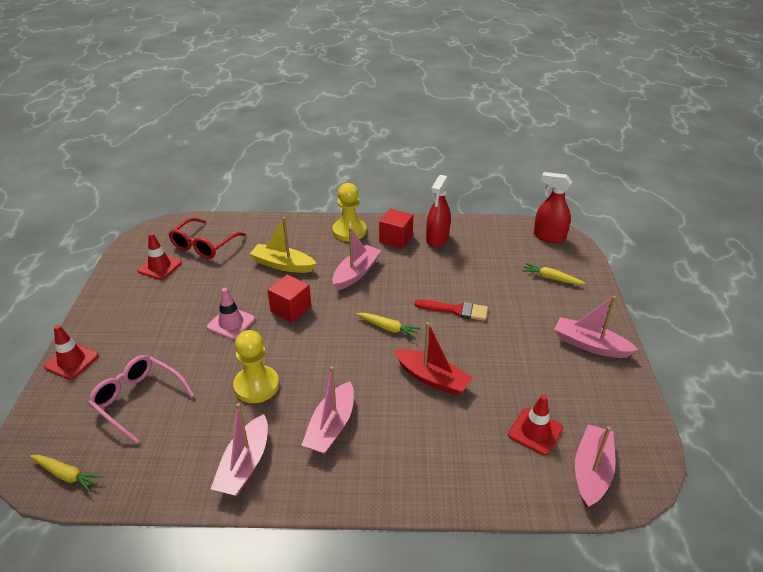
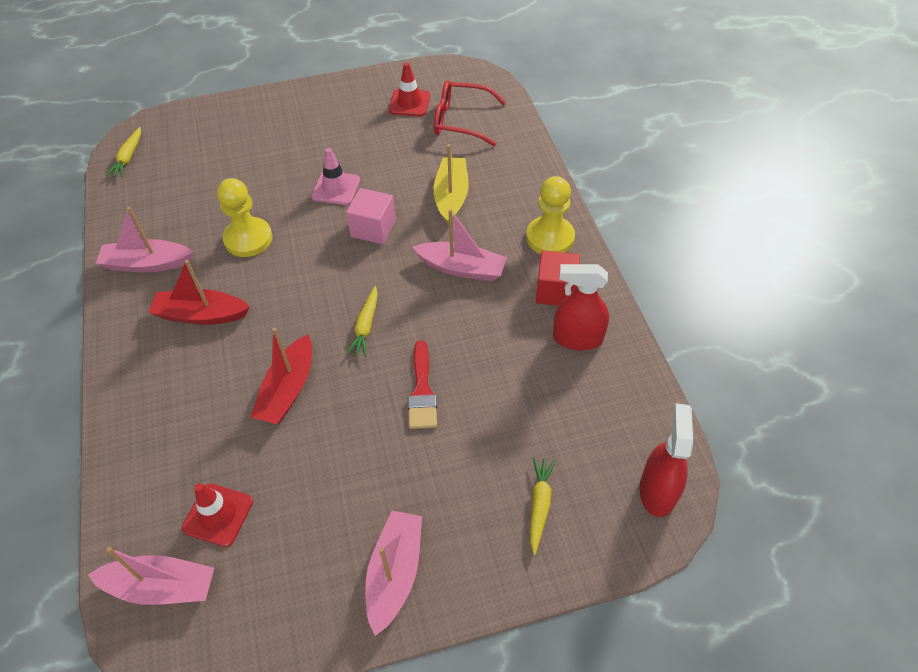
camera: 75 degrees right, 15 degrees up
red traffic cone [44,325,99,380] -> none
pink glasses [88,355,195,444] -> none
red cube [268,274,311,323] -> pink cube [346,188,396,244]
pink boat [301,366,354,454] -> red boat [148,260,250,325]

